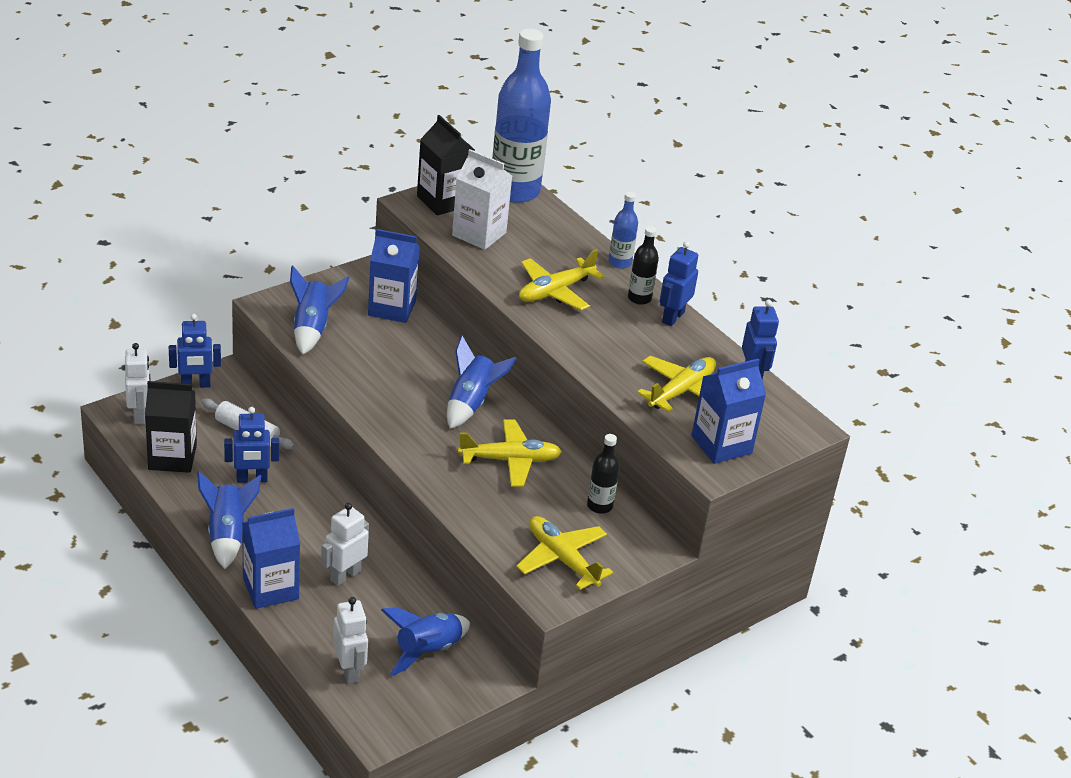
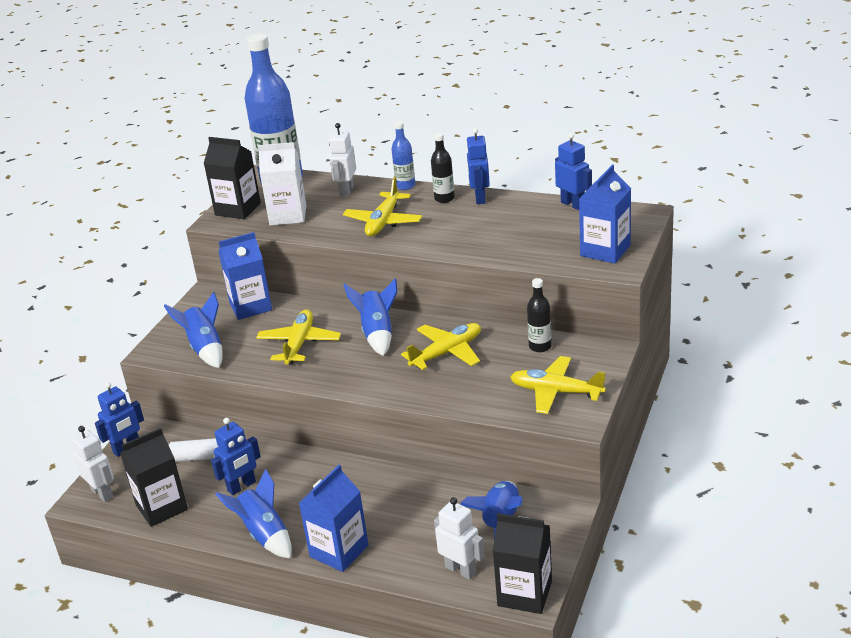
camera: 25 degrees left, 5 degrees down
white robot [321,503,369,586] -> white robot moved to [329,123,356,197]
yellow plane [637,356,716,413] -> yellow plane moved to [256,309,341,365]
none -> black carton [493,513,552,614]

